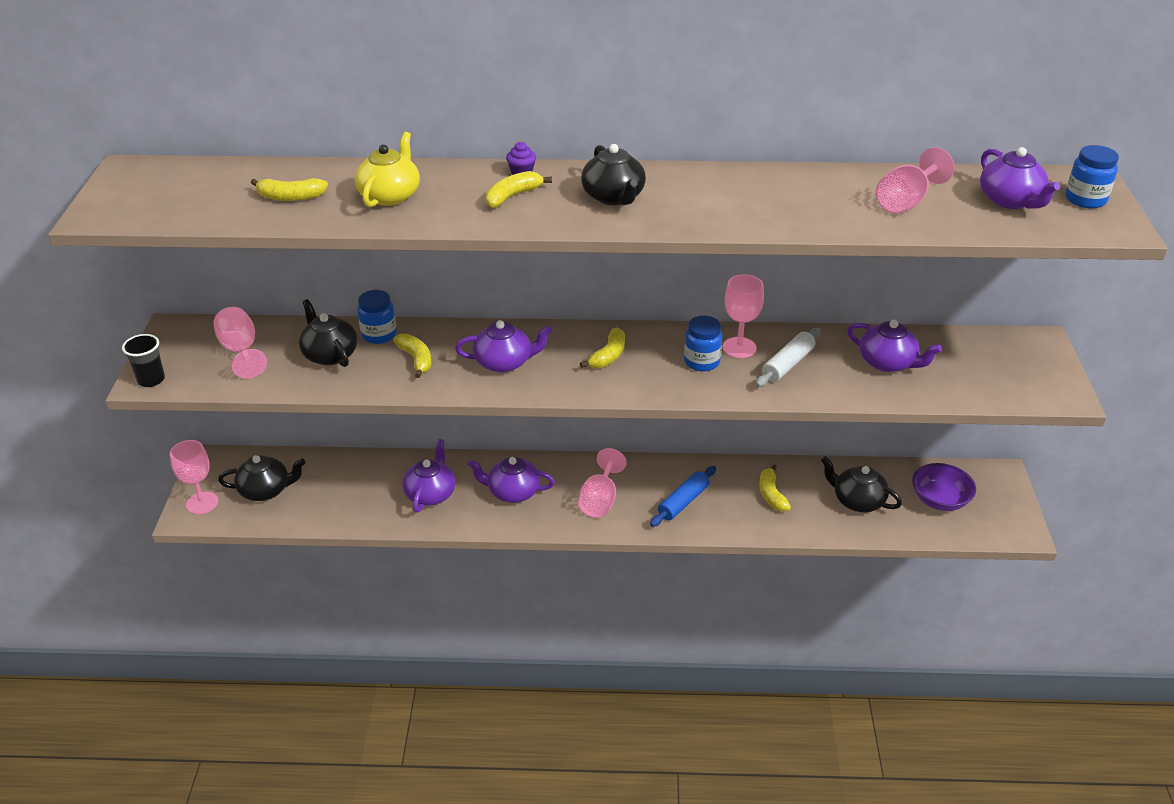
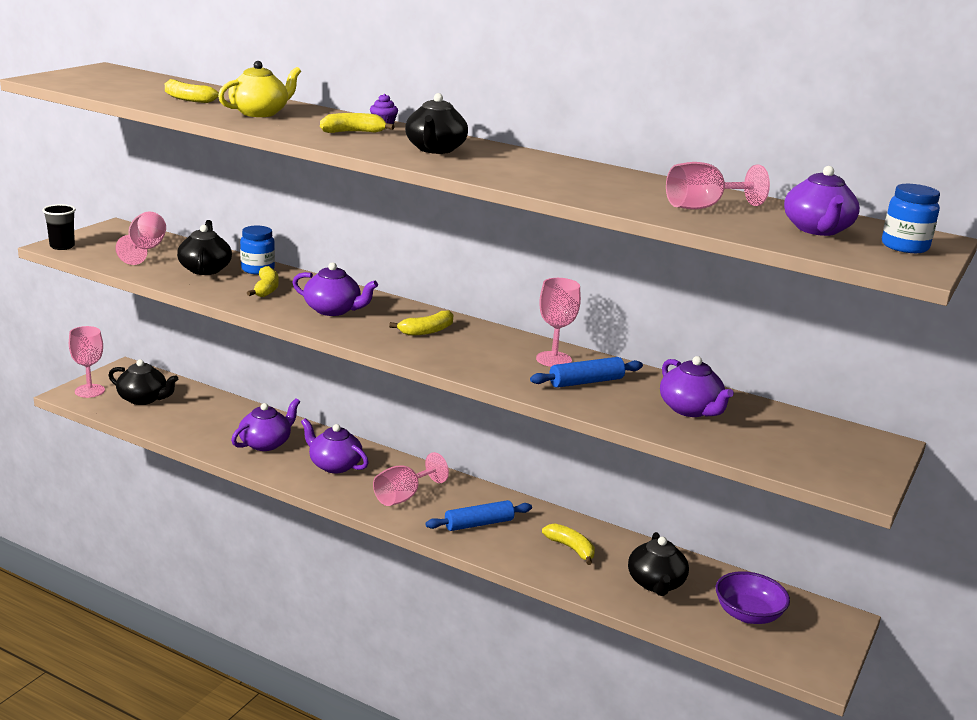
camera: 25 degrees right, 15 degrees down
blue jar [684,316,722,371] -> none
white rolling pin [755,327,821,387] -> blue rolling pin [530,357,643,388]
yellow banana [759,464,791,511] -> yellow banana turned 120 degrees clockwise [542,523,595,565]
black teapot [821,456,902,512] -> black teapot turned 150 degrees counterclockwise [628,532,689,596]

